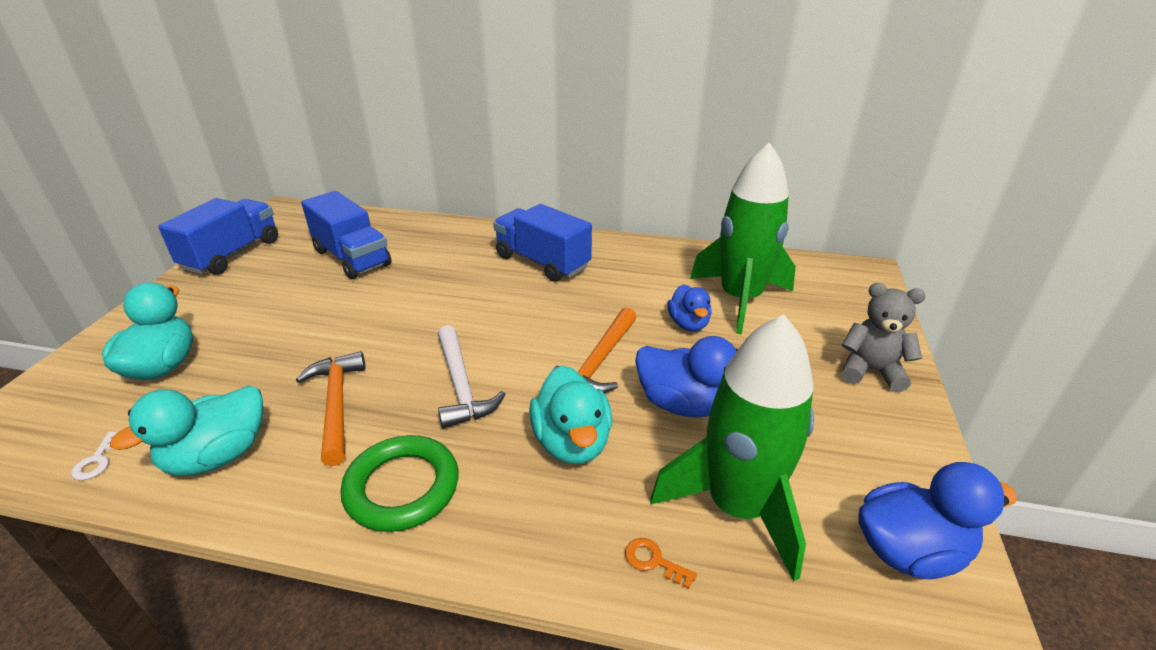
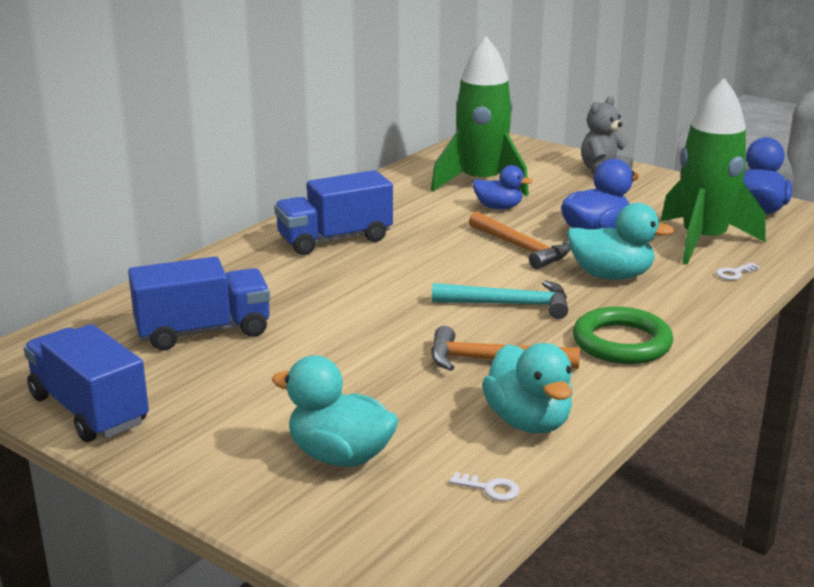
camera: 65 degrees left, 10 degrees down
white hammer [438,325,506,429] -> turquoise hammer [432,280,568,319]
orange key [625,538,697,589] -> white key [716,262,760,280]

